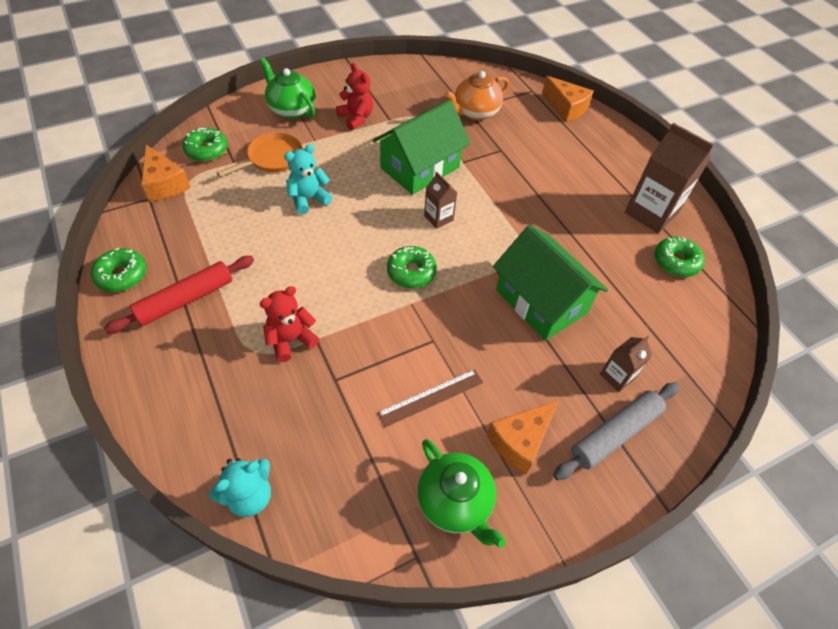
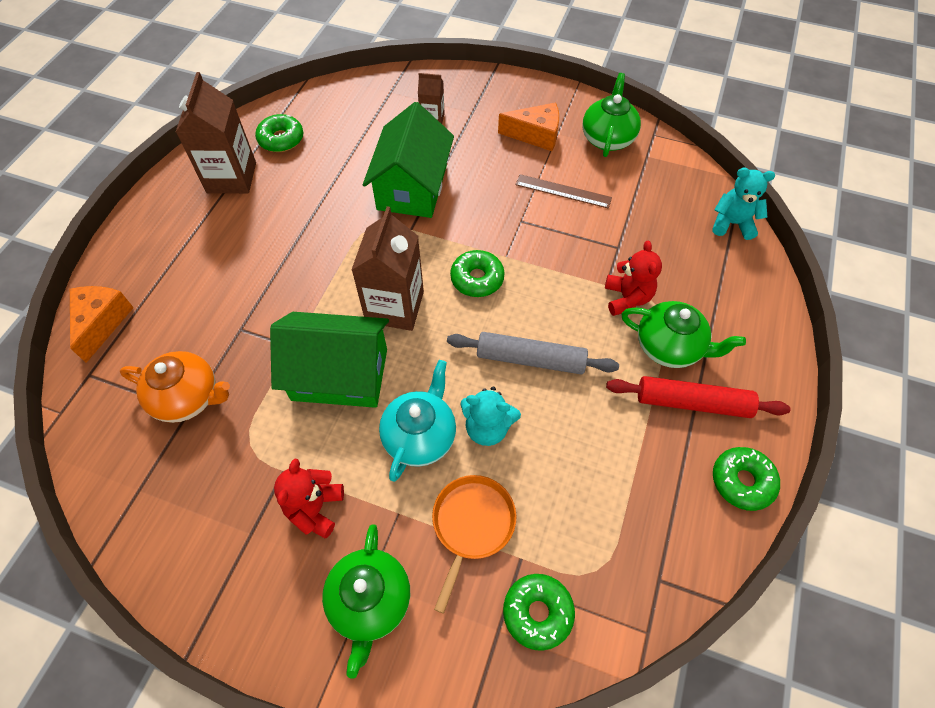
camera: 130 degrees left, 5 degrees up
orange cheese [141,145,191,202] -> none
orange pan [217,132,303,177] -> orange pan turned 105 degrees clockwise [432,475,516,614]
red teddy bear [260,286,319,362] -> red teddy bear turned 105 degrees counterclockwise [605,241,662,316]
brown carton [424,171,458,229] -> brown carton [352,206,424,331], size x1.89
grey rolling pin [553,382,679,480] -> grey rolling pin moved to [447,332,619,375]
none -> turquoise teapot [379,360,456,482]
none -> green teapot [621,301,746,368]

